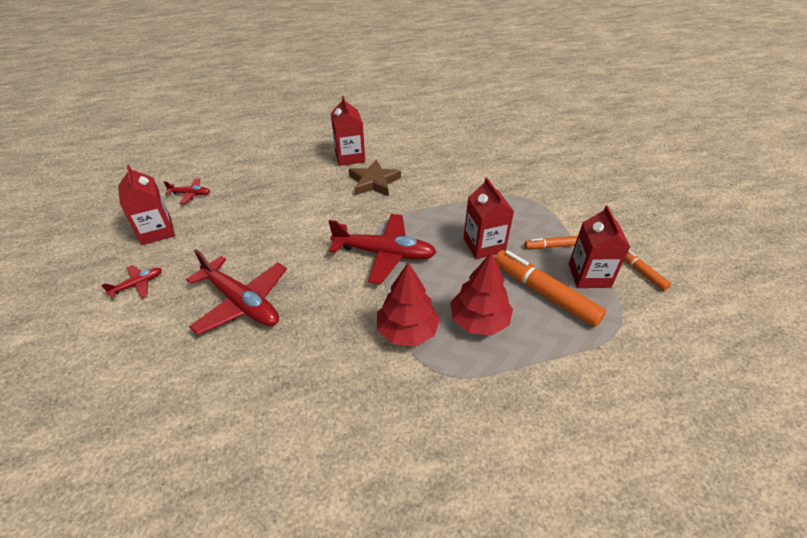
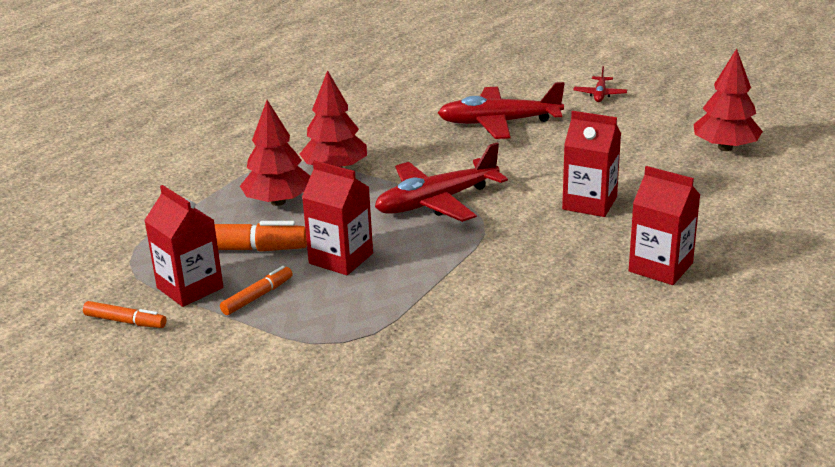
camera: 140 degrees right, 15 degrees down
red carton [118,165,175,245] -> red carton moved to [562,111,621,217]
red plane [164,178,210,204] -> red tree [693,49,763,151]
brown star [349,159,401,197] -> none

